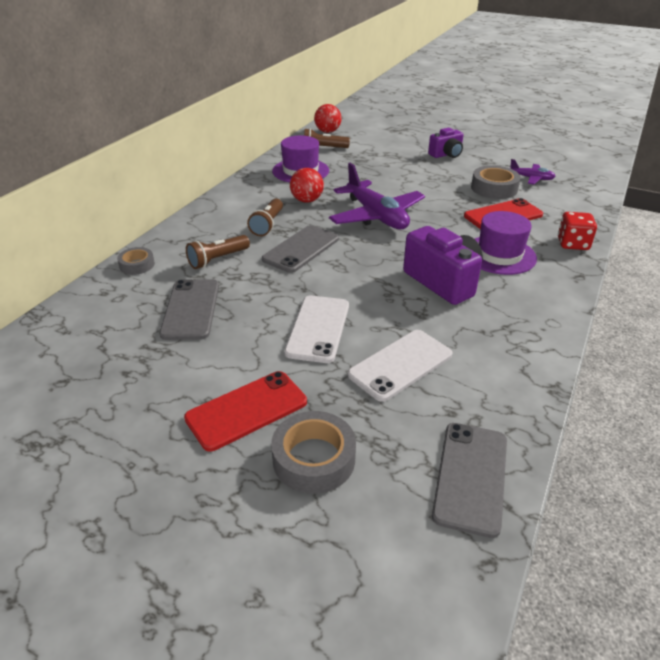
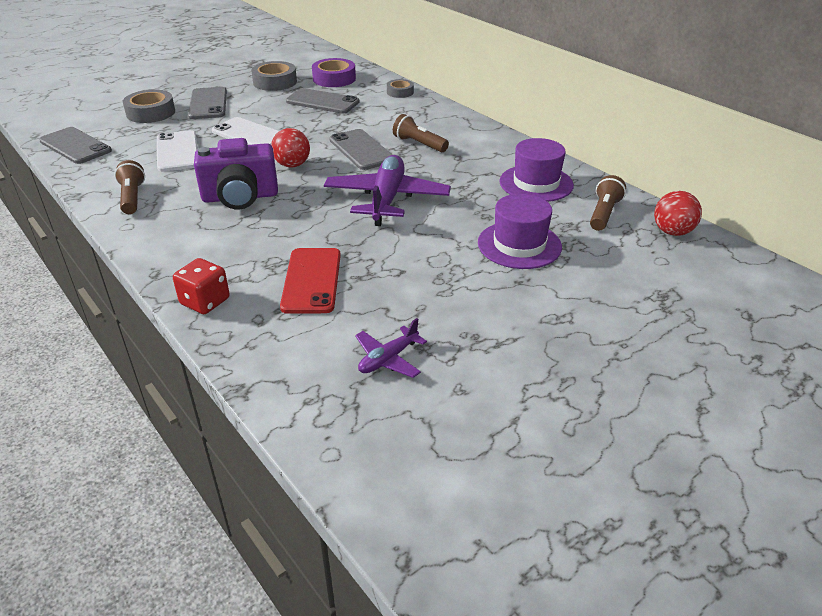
camera: 115 degrees right, 0 degrees up
red phone [184,371,307,452] -> grey phone [188,87,227,119]
brown flashlight [186,235,250,269] -> brown flashlight moved to [114,160,145,214]
red ball [290,168,324,203] -> red ball moved to [271,128,310,168]
purple plane [329,163,425,230] -> purple plane turned 105 degrees clockwise [324,155,451,226]
purple camera [428,128,463,158] -> none
grey tape [471,165,521,199] -> grey tape moved to [251,61,297,91]
purple hat [475,211,537,275] -> purple hat moved to [478,194,562,269]
none -> purple tape [312,58,356,87]

